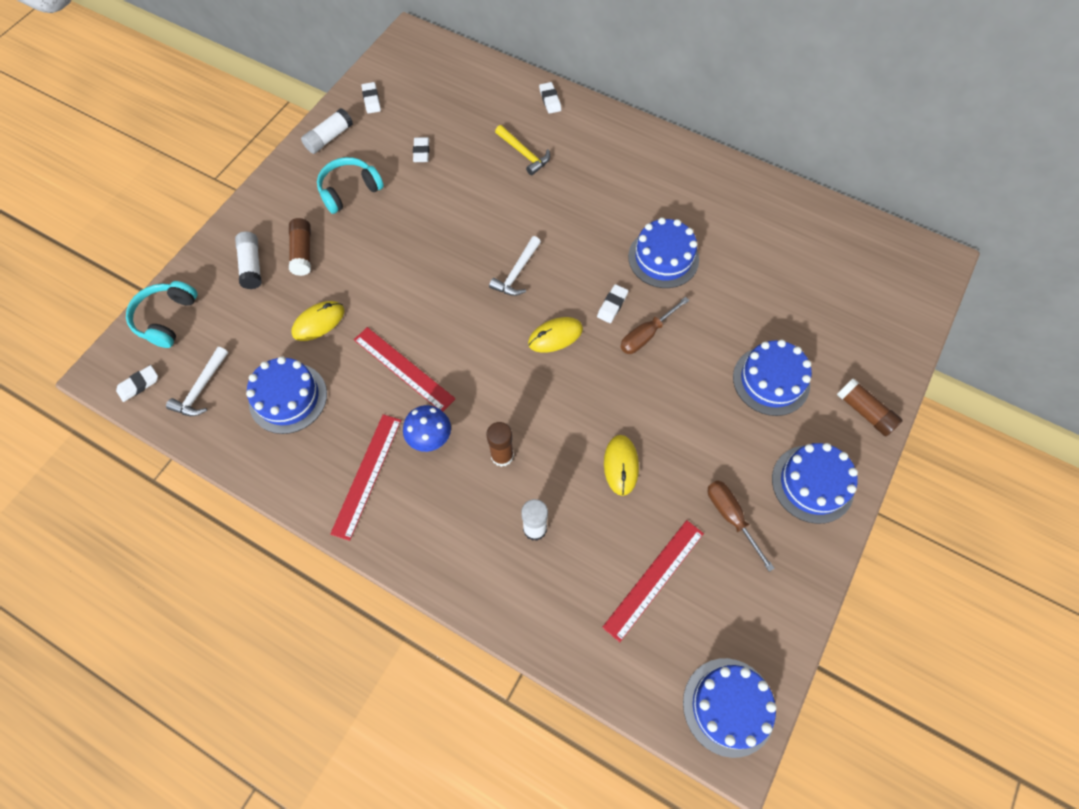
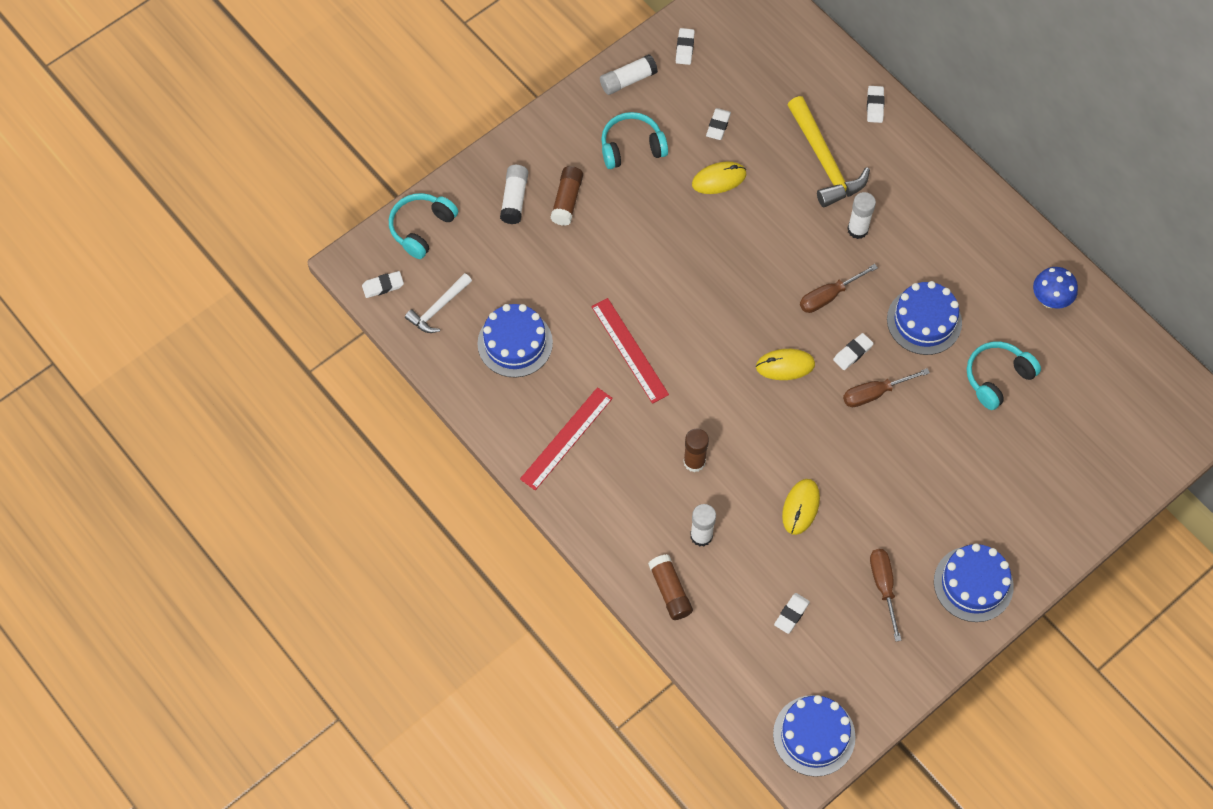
camera: 20 degrees right, 0 degrees up
yellow mouse [291,301,345,341] -> yellow mouse moved to [692,162,747,194]
blue mushroom [403,405,451,452] -> blue mushroom moved to [1033,267,1078,309]
white hammer [489,236,541,296] -> none
yellow hammer [495,125,550,175] -> yellow hammer [788,96,870,207], size x1.67
red ruler [602,520,704,642] -> white eraser [774,593,810,634]
blue cake [733,340,812,416] -> none
brown glue stick [837,378,903,436] -> brown glue stick moved to [648,554,693,620]
none -> brown screwdriver [800,264,878,313]
none -> white glue stick [847,192,876,239]
none -> turquoise headphones [967,341,1041,410]

